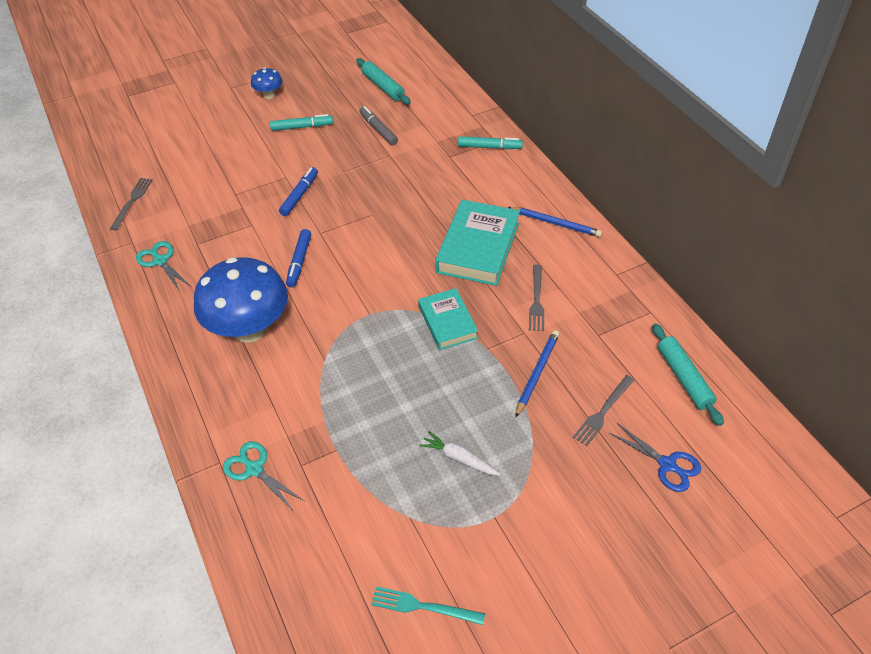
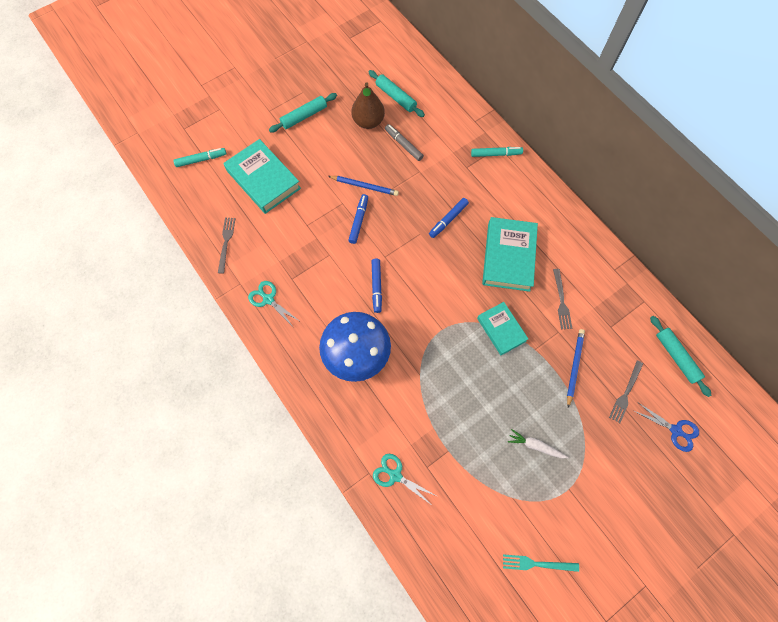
camera: 10 degrees left, 20 degrees up
blue mushroom [251,67,283,99] -> turquoise rolling pin [269,93,337,132]
turquoise marker [270,114,333,131] -> turquoise marker moved to [173,148,227,167]
blue pencil [508,207,602,237] -> blue pencil moved to [328,176,399,196]
none -> turquoise book [223,139,301,214]
none -> brown pear [351,82,385,129]
none -> blue marker [429,198,469,238]

